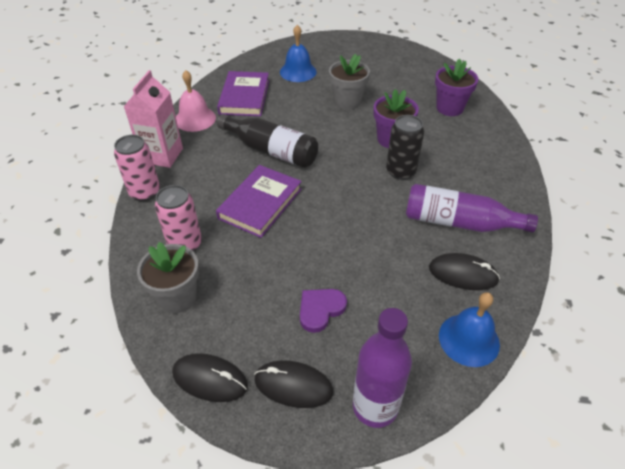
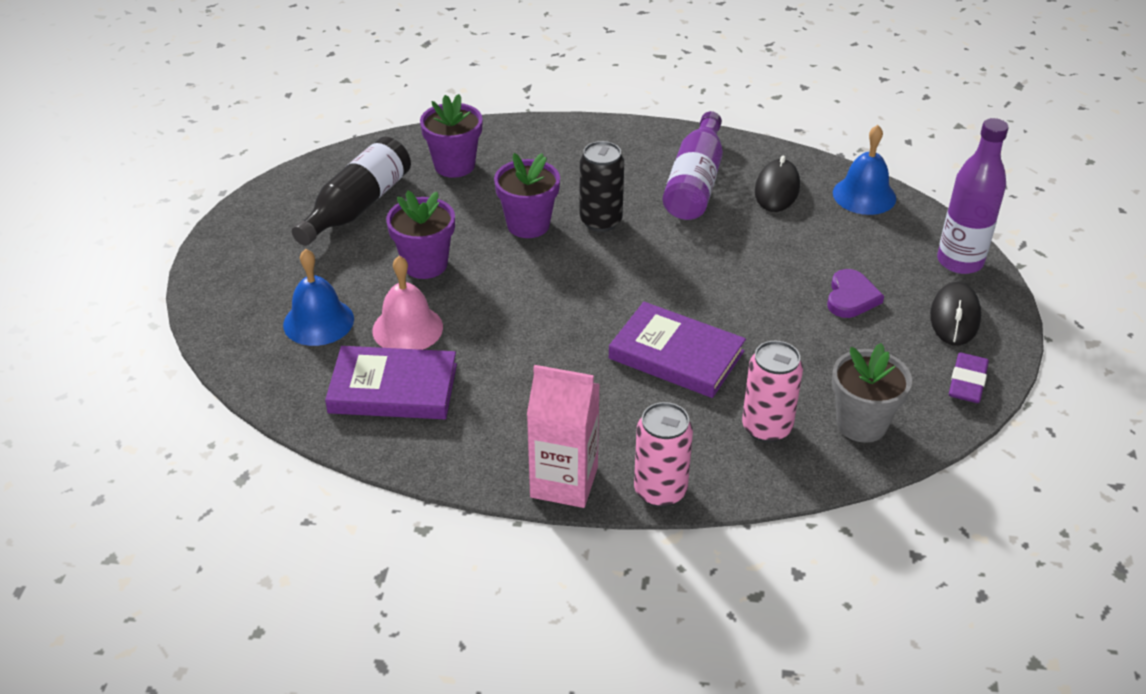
camera: 90 degrees left, 5 degrees down
black mouse [172,353,248,402] -> purple eraser [949,353,989,403]
pink bell [176,70,216,132] -> pink bell moved to [372,256,443,350]
black bottle [217,114,318,168] -> black bottle moved to [292,137,411,246]
purple heart [300,289,347,333] -> purple heart turned 120 degrees counterclockwise [827,269,884,318]
grey flower pot [329,54,370,110] -> purple flower pot [386,190,455,279]

